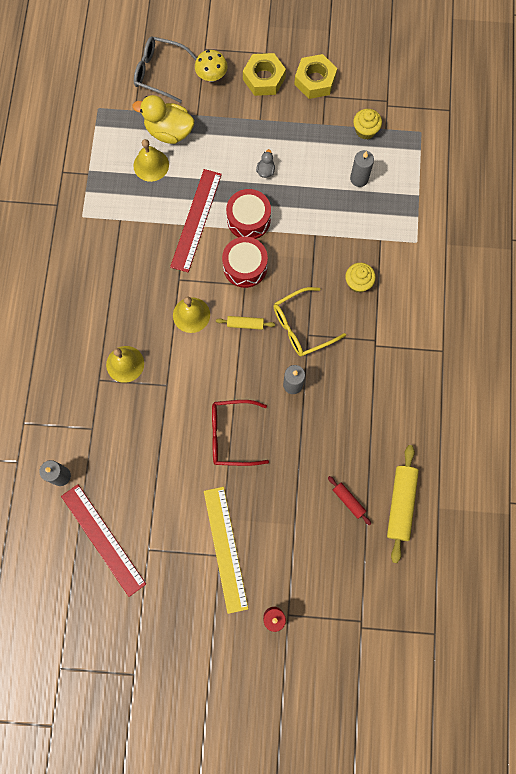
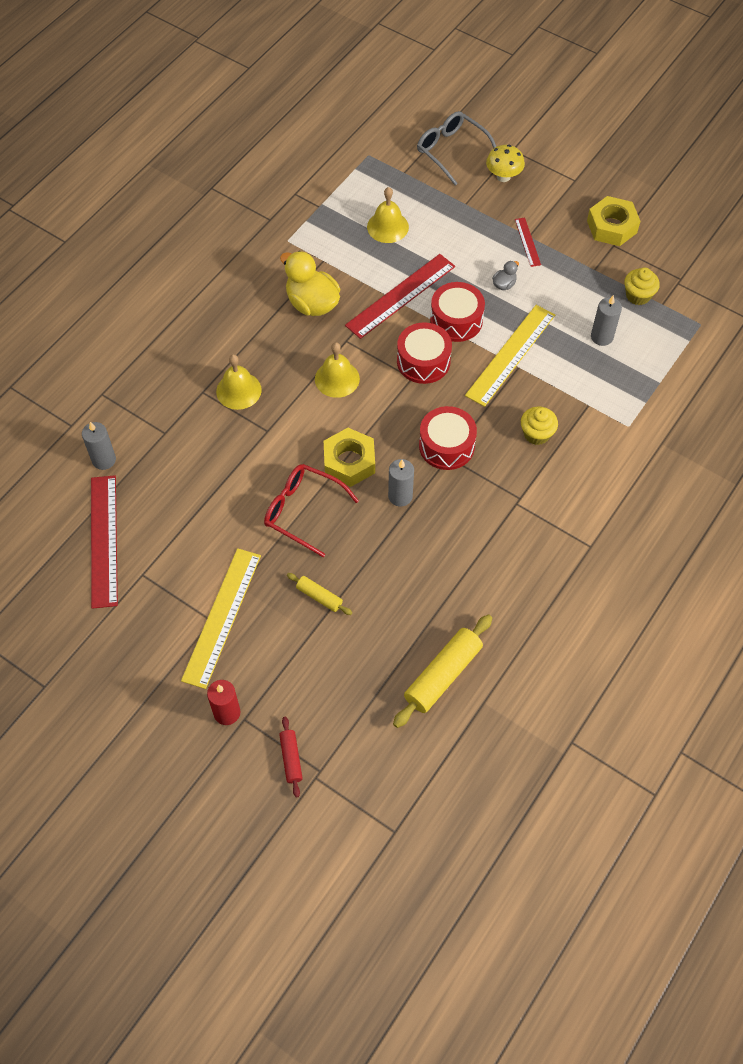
camera: 30 degrees right, 15 degrees down
yellow duck [132,95,194,144] -> yellow duck moved to [280,251,340,316]
yellow rolling pin [216,316,275,330] -> yellow rolling pin moved to [287,573,352,615]
yellow nut [243,53,286,96] -> yellow nut moved to [324,428,375,487]
yellow glasses [273,287,346,356] -> red drum [419,406,477,470]
red rolling pin [328,476,371,525] -> red rolling pin moved to [279,717,303,798]
none -> yellow ruler [465,305,555,407]
none -> red ruler [515,218,541,267]

